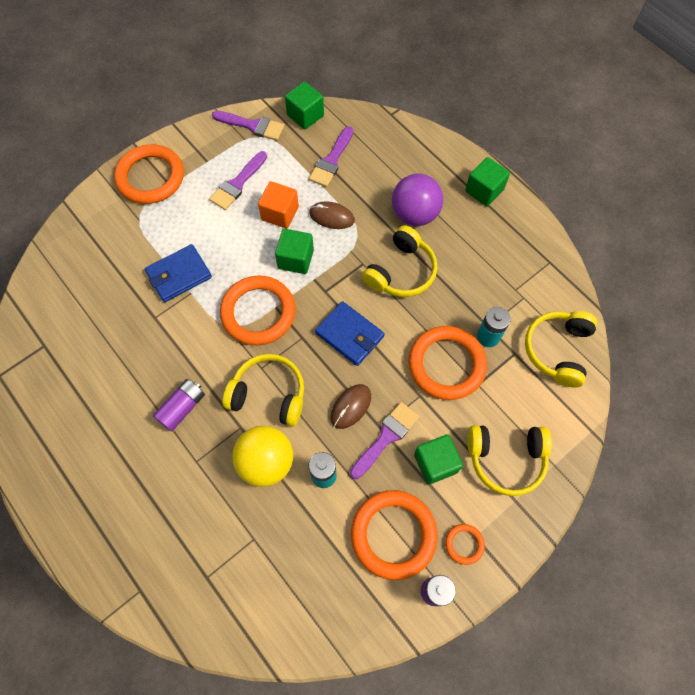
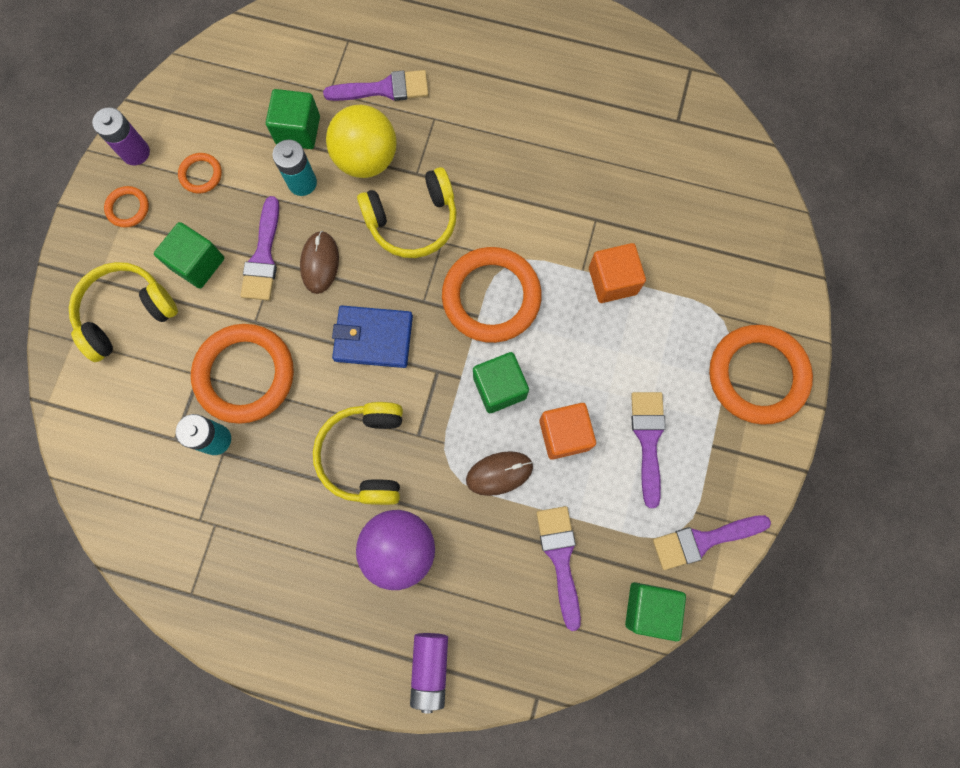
camera: 145 degrees right, 10 degrees up
blue wallet [145,244,212,302] -> orange cube [589,243,646,303]
purple battery [153,379,205,432] -> purple battery moved to [410,633,448,713]
orange ring [351,490,438,580] -> orange ring [178,153,222,193], size x0.45
green cube [465,157,510,206] -> green cube moved to [266,89,320,149]
yellow headphones [525,311,597,387] -> none
none -> purple brush [323,70,429,101]

